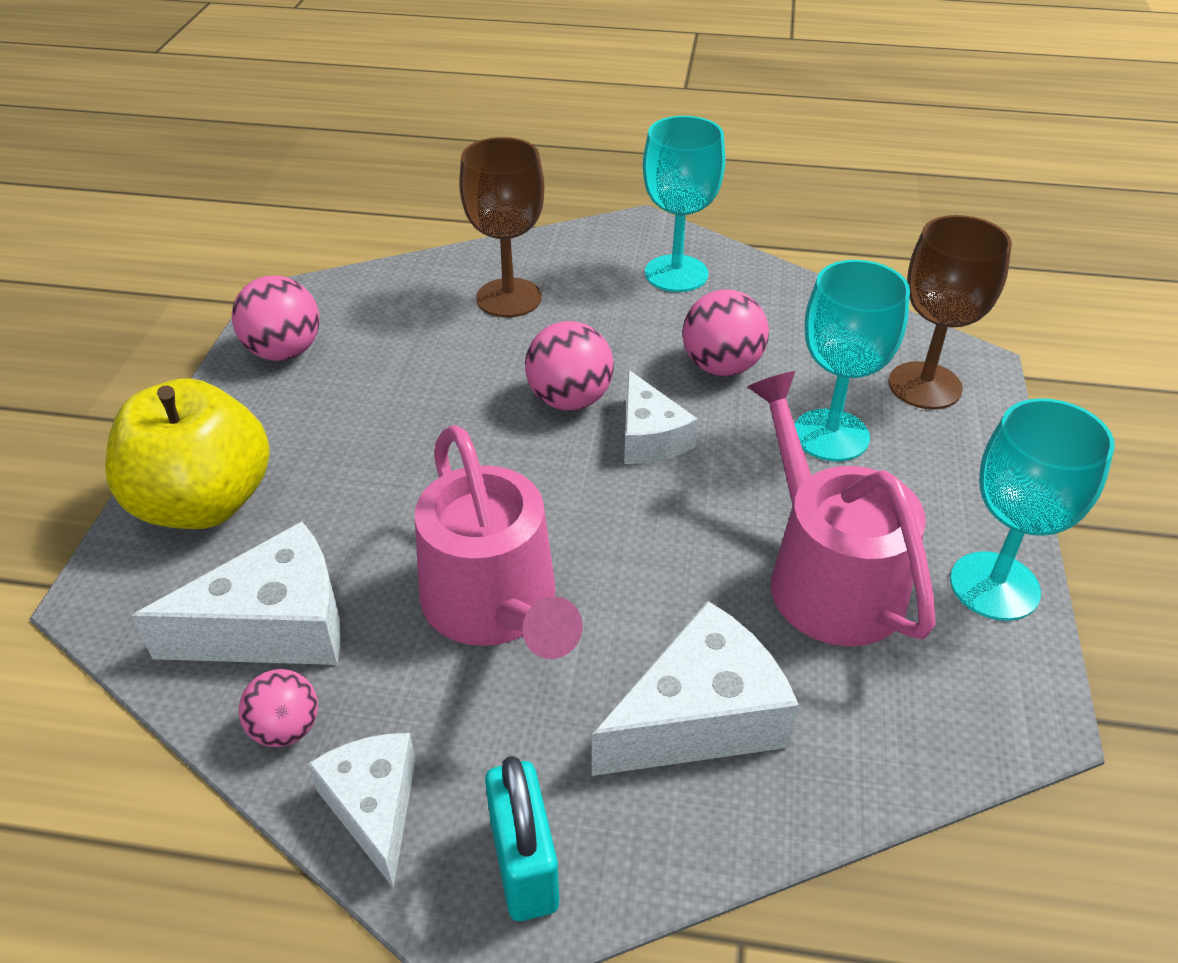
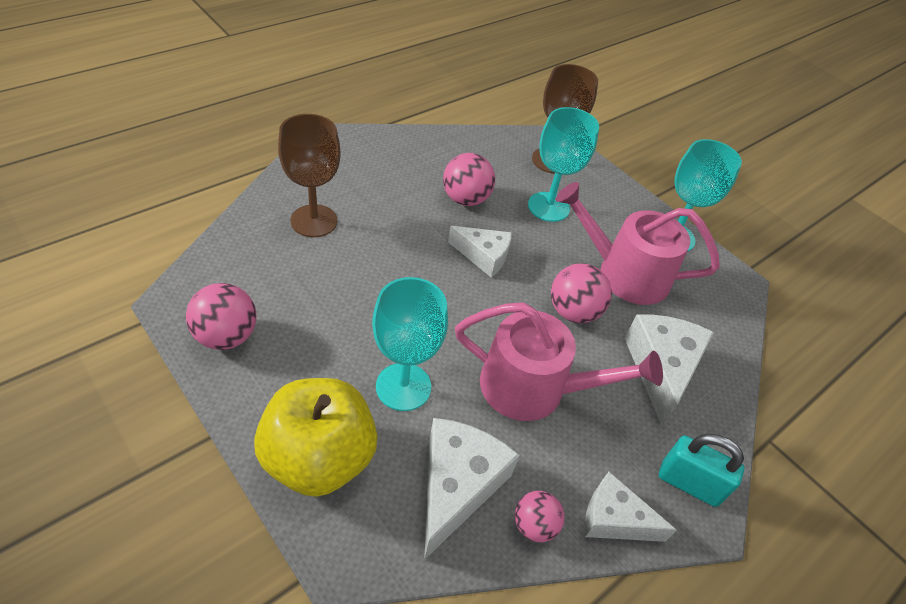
camera: 55 degrees left, 5 degrees up
pink ball [525,321,614,410] -> pink ball moved to [551,263,612,323]
turquoise goblet [643,116,725,292] -> turquoise goblet moved to [372,277,448,411]

